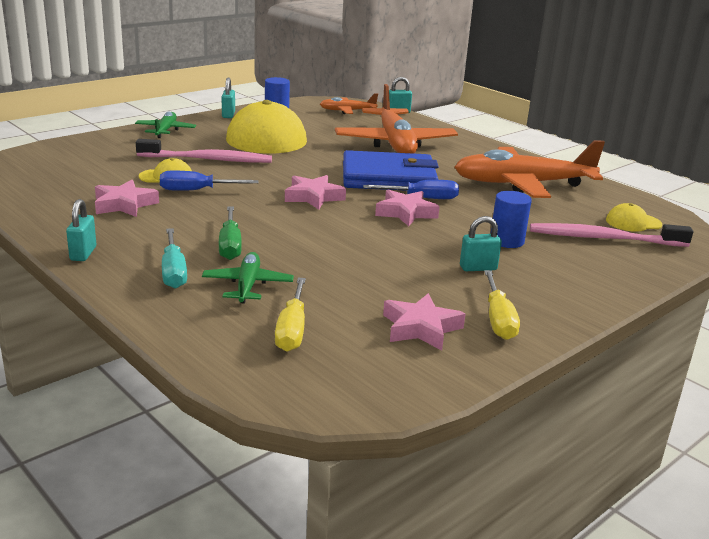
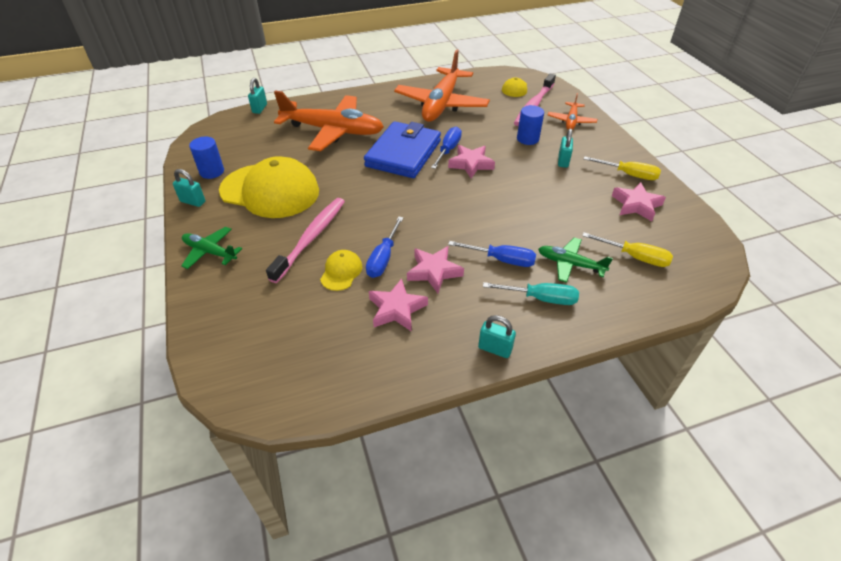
camera: 65 degrees left, 20 degrees up
green screwdriver [219,206,242,260] -> blue screwdriver [448,241,536,267]
pink star [285,175,346,210] -> pink star moved to [407,246,464,293]
orange plane [320,93,378,114] -> orange plane moved to [547,93,597,130]

